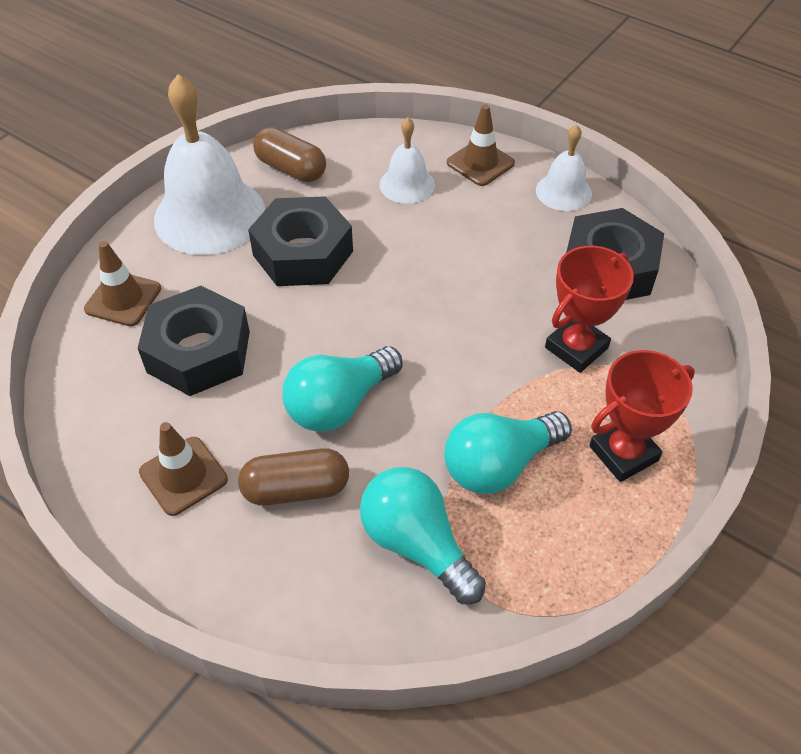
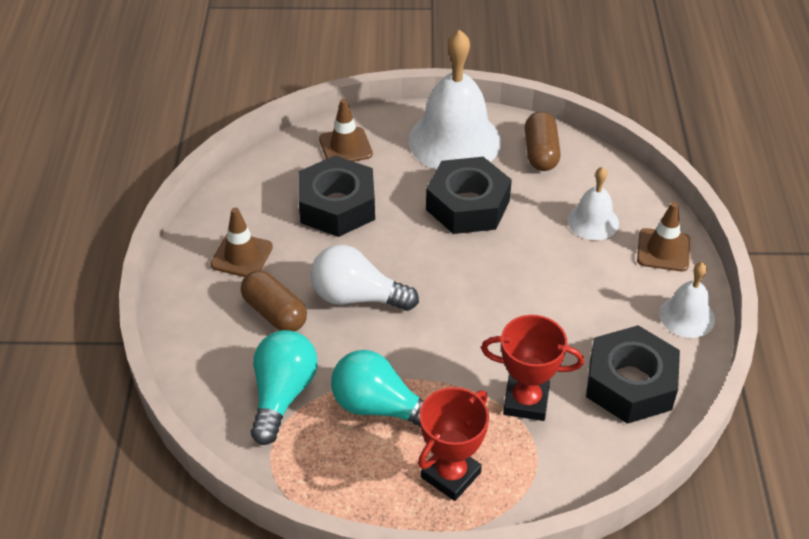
camera: 55 degrees right, 5 degrees down
turquoise light bulb [282,346,403,432] -> white light bulb [310,245,419,311]
red trophy [589,350,695,482] -> red trophy turned 75 degrees counterclockwise [418,387,489,501]

